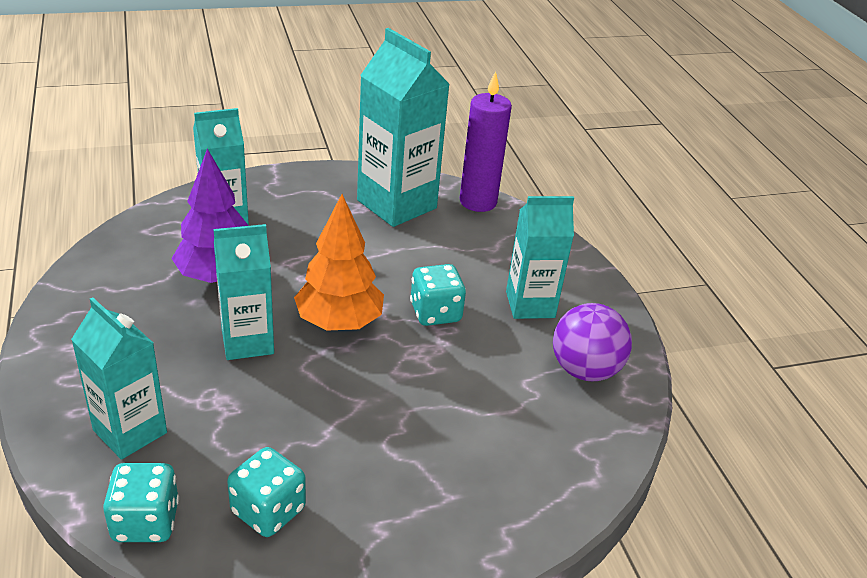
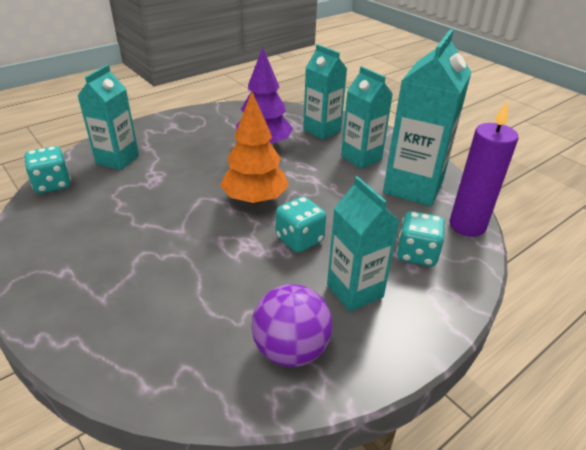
camera: 70 degrees right, 0 degrees up
turquoise carton [213,224,274,360] -> turquoise carton moved to [341,66,393,169]
turquoise dice [227,447,306,537] -> turquoise dice moved to [397,211,445,267]

